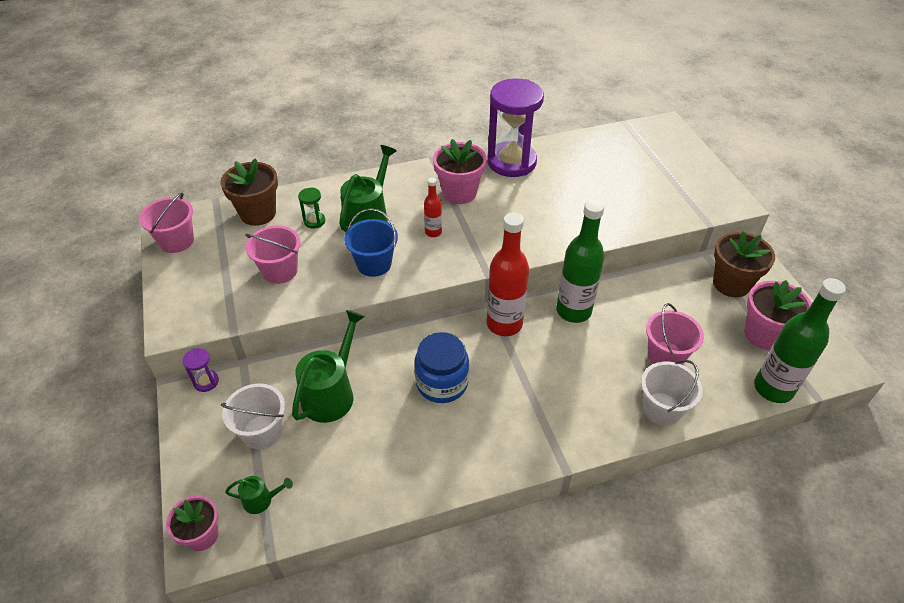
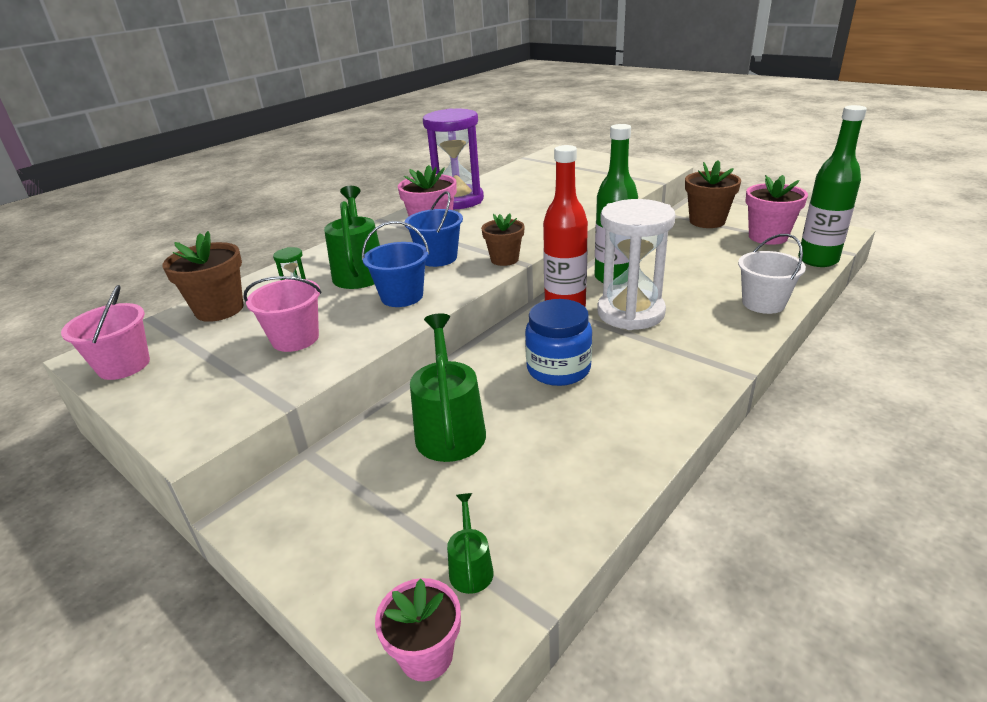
camera: 30 degrees left, 15 degrees down
purple hourglass [182,348,219,392] -> none
white bucket [221,383,285,450] -> none
green watering can [225,476,293,514] -> green watering can turned 60 degrees counterclockwise [447,493,494,594]
red bottle [424,178,442,237] -> blue bucket [405,191,463,267]
pink bucket [646,303,704,365] -> none
none -> brown flower pot [481,214,525,266]
none -> white hourglass [597,199,676,330]

